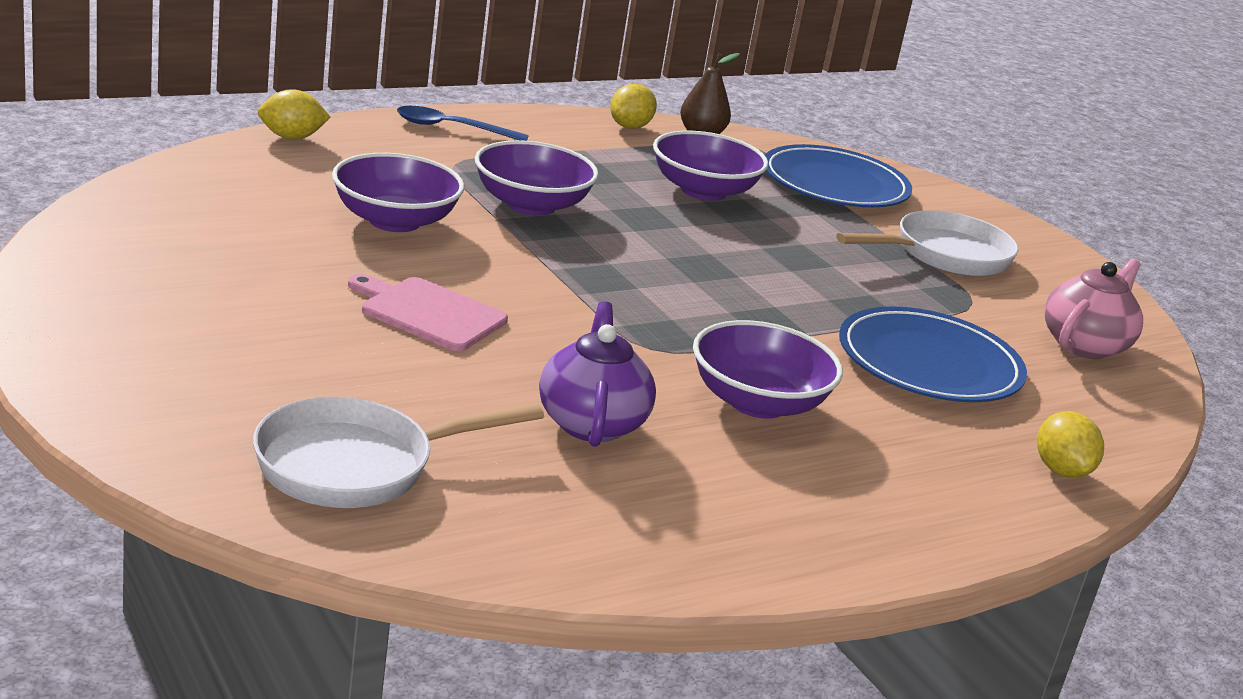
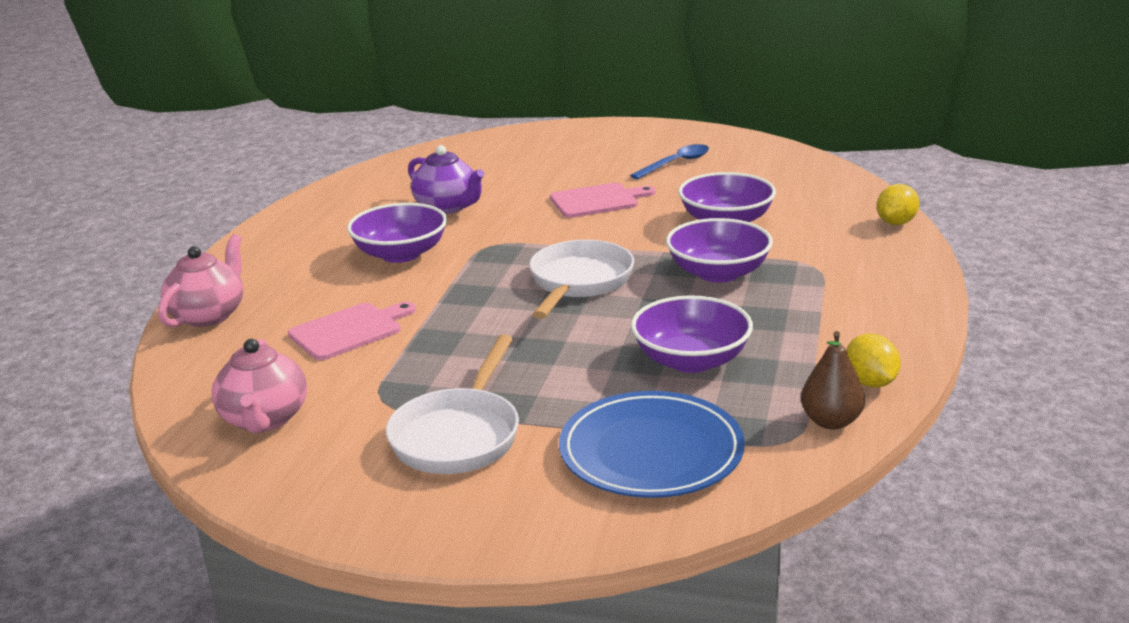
camera: 140 degrees right, 0 degrees up
white pan [253,397,544,508] -> white pan moved to [529,240,634,319]
blue spoon [397,106,529,141] -> blue spoon moved to [630,144,709,179]
blue plate [839,306,1027,402] -> pink cutting board [288,302,416,360]
yellow lemon [1037,411,1104,478] -> pink teapot [158,234,243,327]

